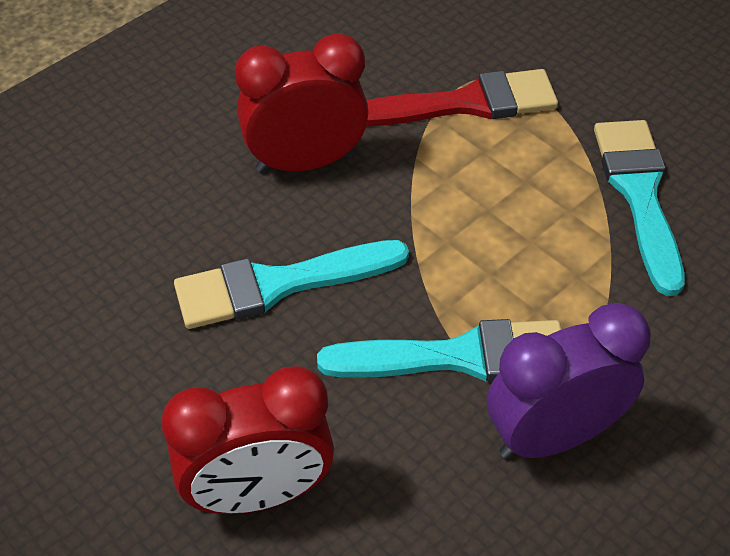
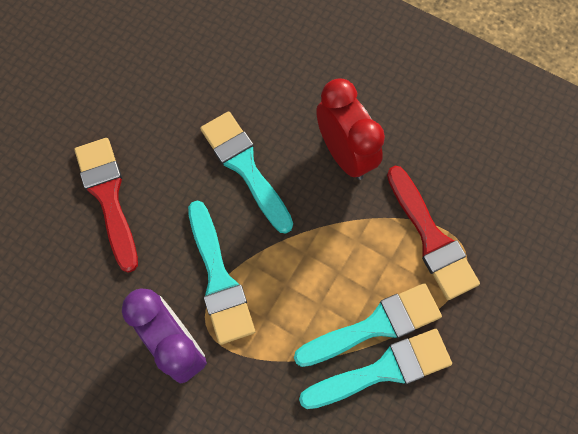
camera: 75 degrees right, 20 degrees up
red clock [162,366,334,514] -> red brush [74,138,138,273]
none -> turquoise brush [294,283,442,367]

